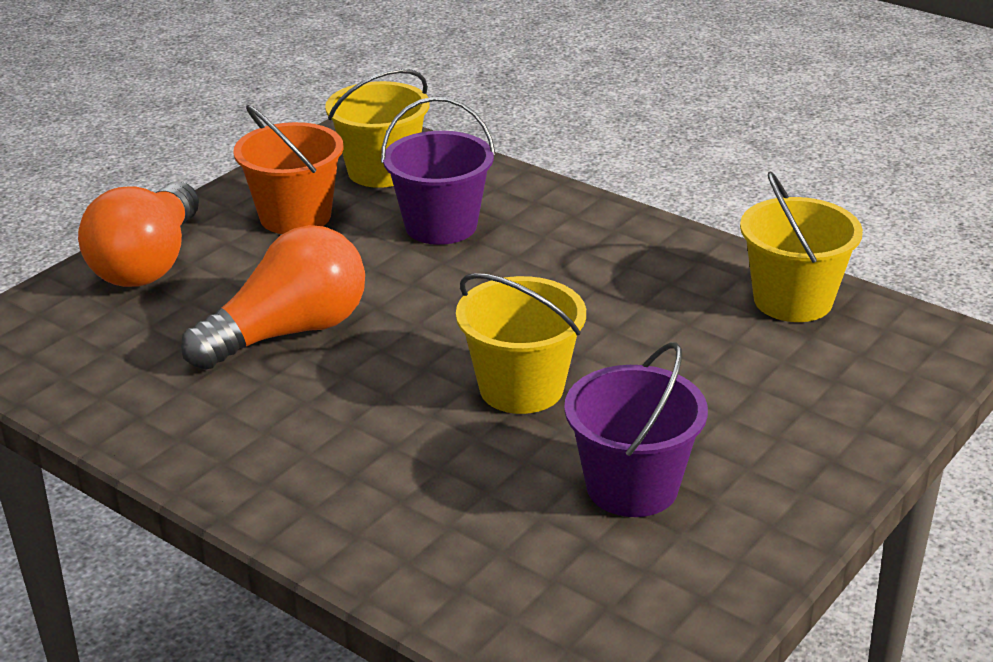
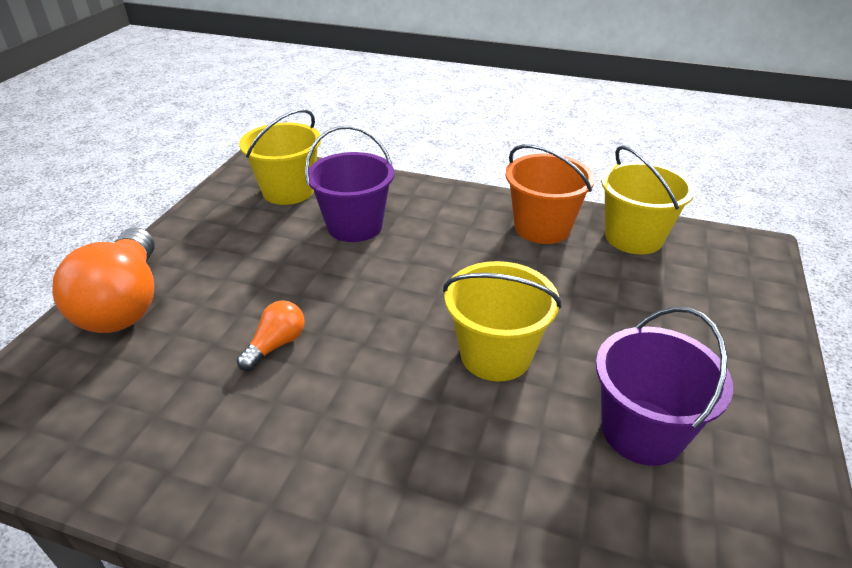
camera: 20 degrees left, 5 degrees up
orange light bulb [181,225,365,370] -> orange light bulb [237,300,304,371], size x0.47
orange bucket [233,105,343,234] -> orange bucket moved to [505,144,595,244]

